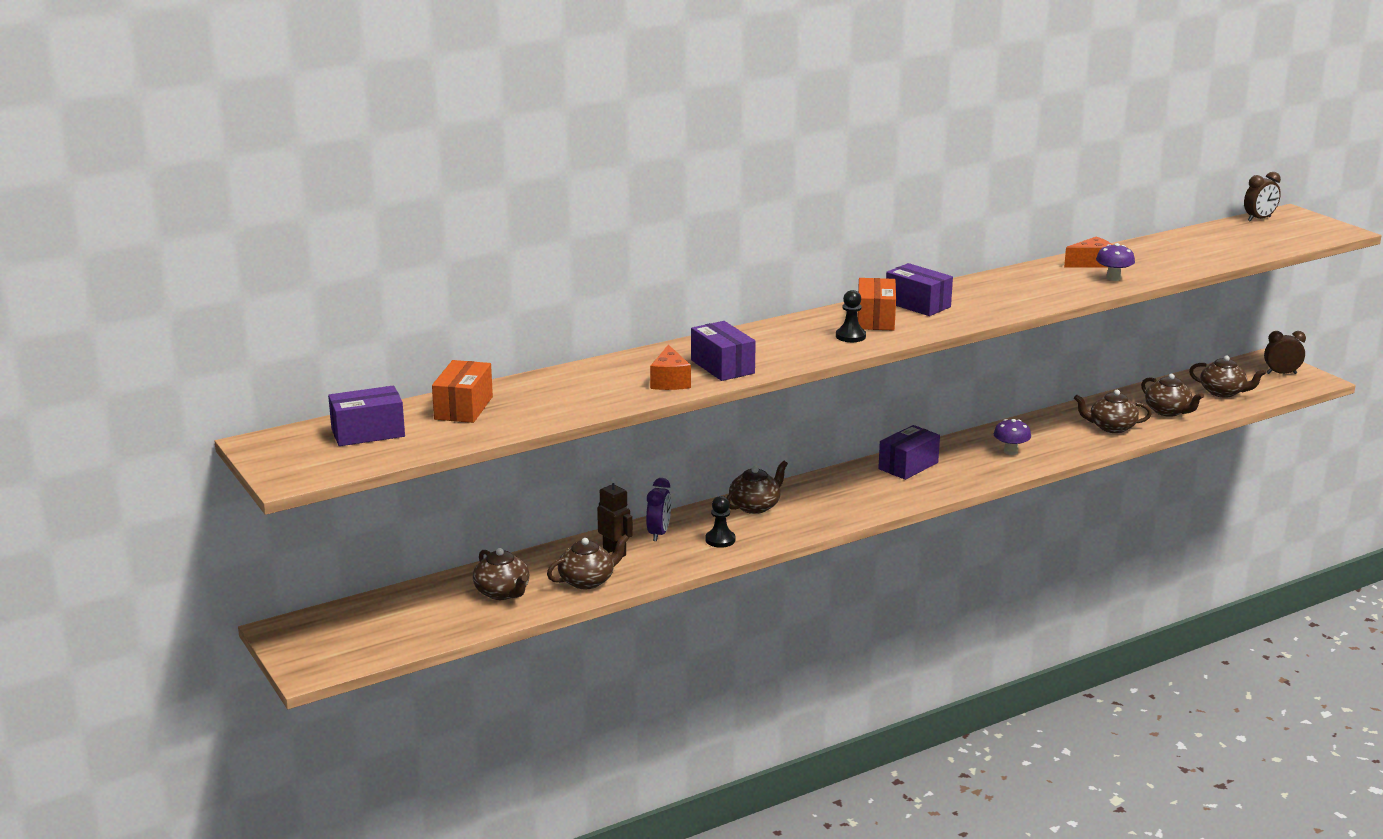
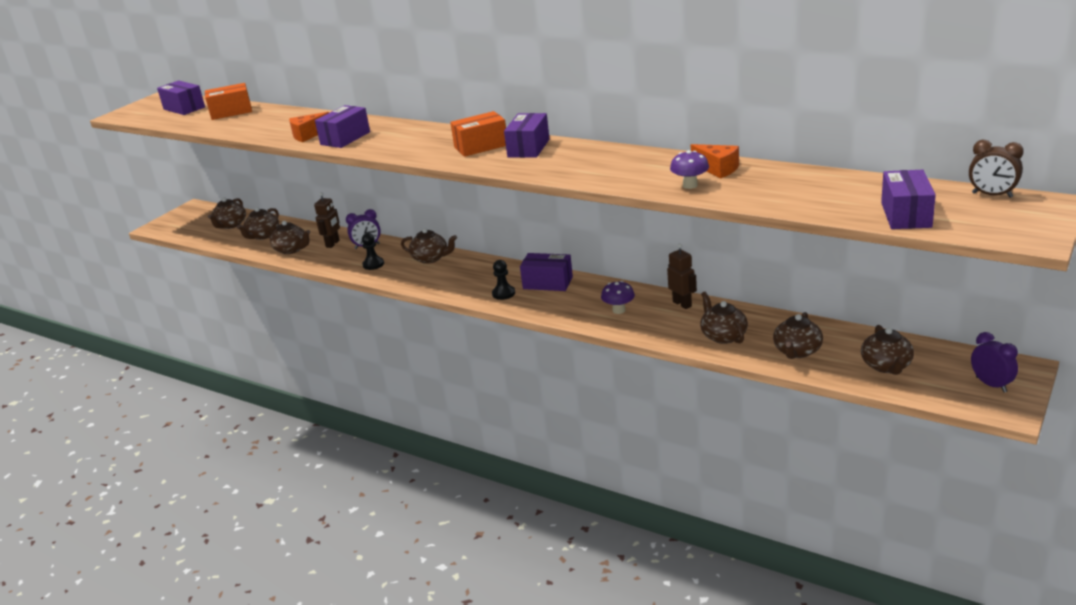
camera: 65 degrees right, 5 degrees up
black pawn [836,290,866,342] -> black pawn moved to [492,260,515,300]
brown clock [1264,331,1306,374] -> purple clock [971,332,1018,393]
none -> brown teapot [208,197,246,229]
none -> brown robot [667,243,697,309]
none -> purple box [881,170,936,229]

